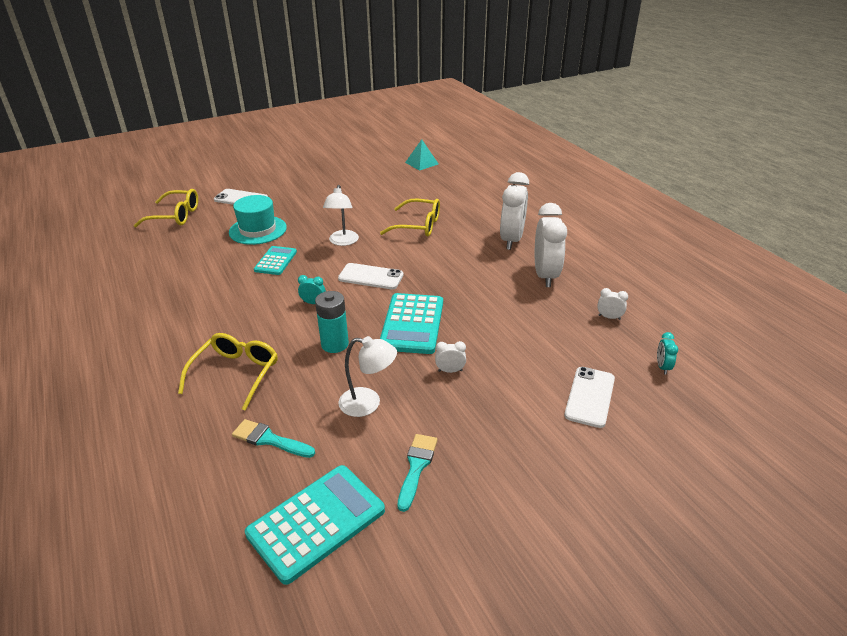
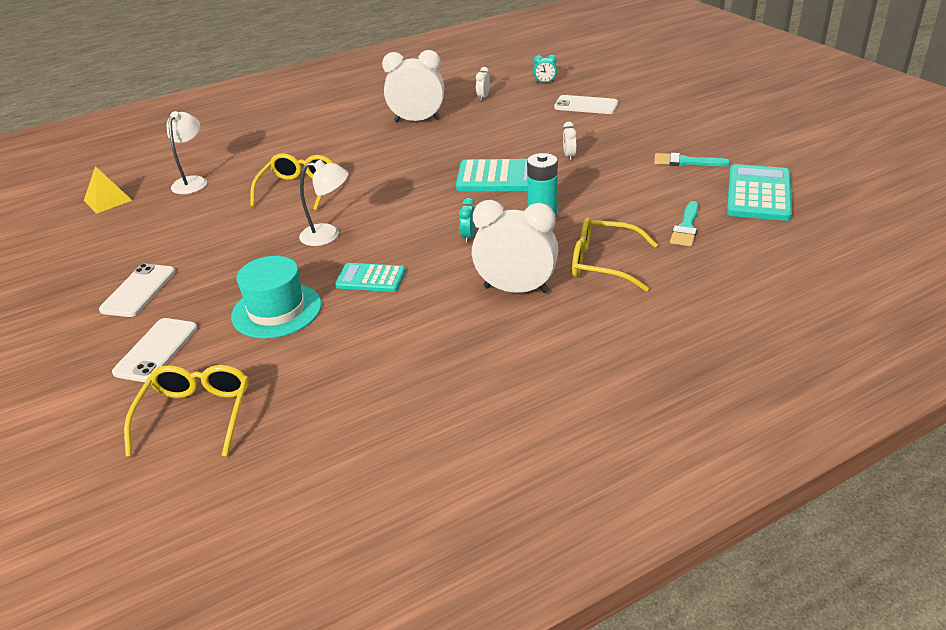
camera: 90 degrees left, 0 degrees up
turquoise calculator [245,465,385,585] -> turquoise calculator turned 60 degrees clockwise [727,164,792,221]
white phone [338,263,404,289] -> white phone moved to [99,264,175,317]
white lamp [338,336,397,417] -> white lamp moved to [167,111,207,194]
turquoise pyramid [405,139,438,171] -> yellow pyramid [84,166,133,214]
white clock [500,172,529,250] -> white clock moved to [472,200,558,293]

